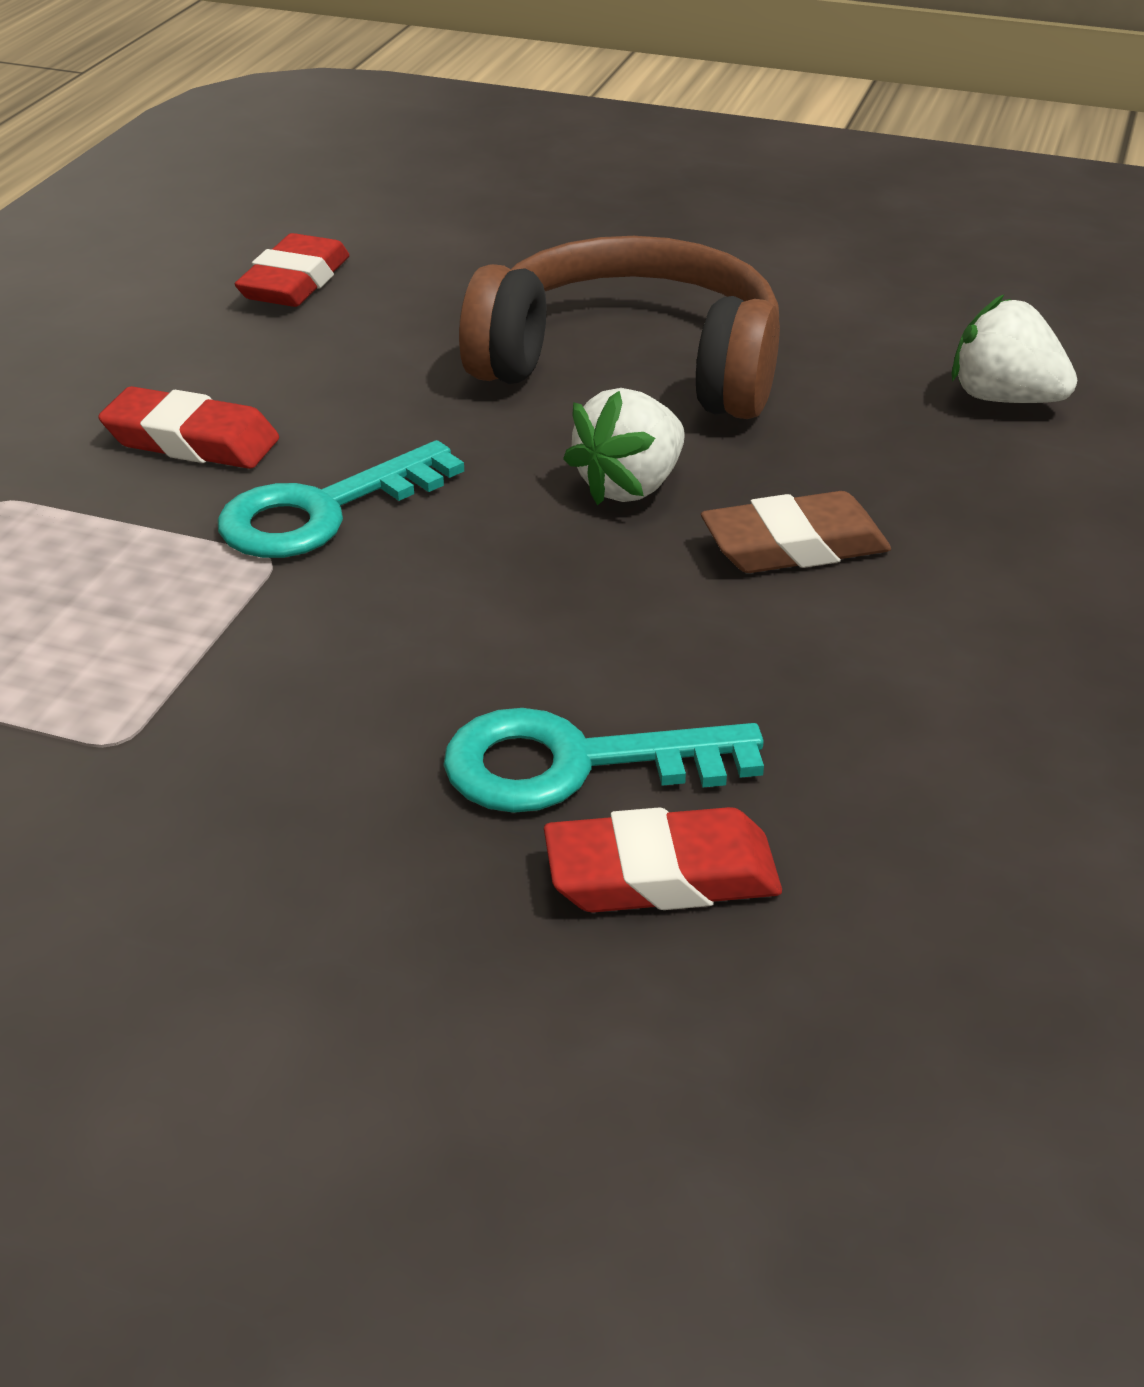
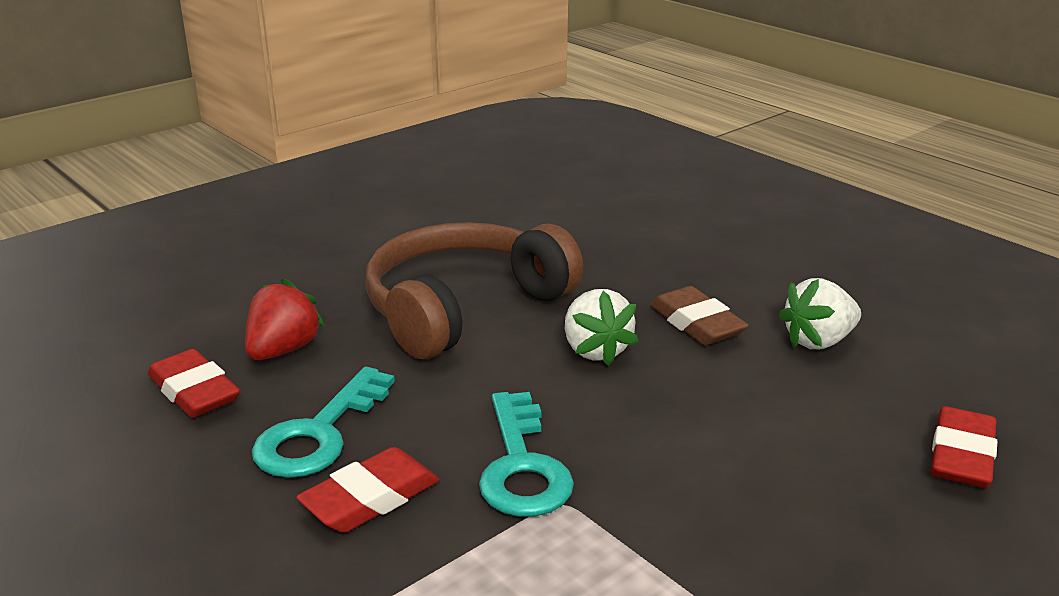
camera: 60 degrees left, 10 degrees down
turquoise key [443,708,764,813] -> turquoise key moved to [252,367,395,478]
brown eraser [701,491,891,573] -> brown eraser turned 45 degrees counterclockwise [650,286,749,345]
white strawberry [951,295,1077,403] -> white strawberry moved to [778,278,861,349]
none -> red strawberry [245,278,325,360]

